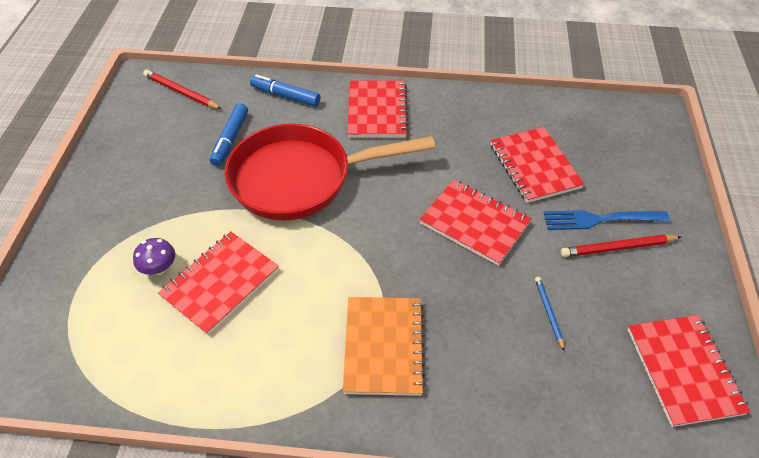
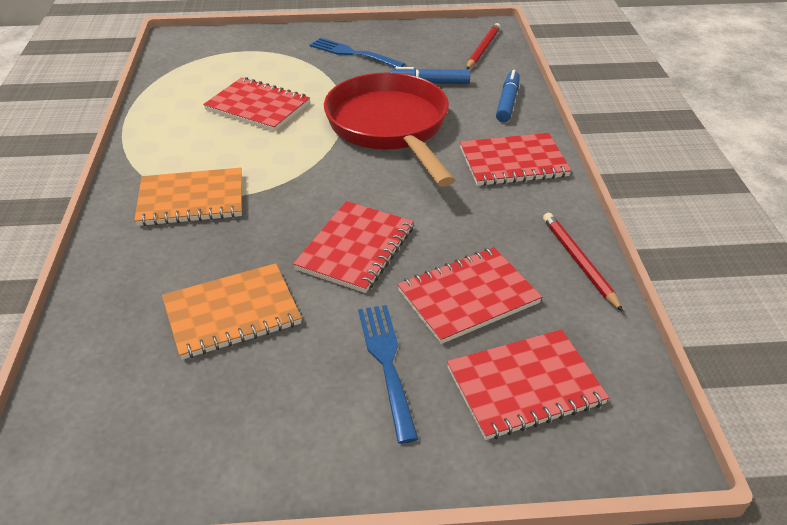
camera: 80 degrees right, 10 degrees down
purple mushroom [133,238,175,275] -> none
blue pencil [535,277,565,351] -> orange notebook [162,263,302,360]
red pencil [561,235,681,257] -> red pencil moved to [543,213,623,312]
red notebook [627,315,750,427] -> red notebook moved to [447,329,609,440]
none -> blue fork [310,38,405,68]

